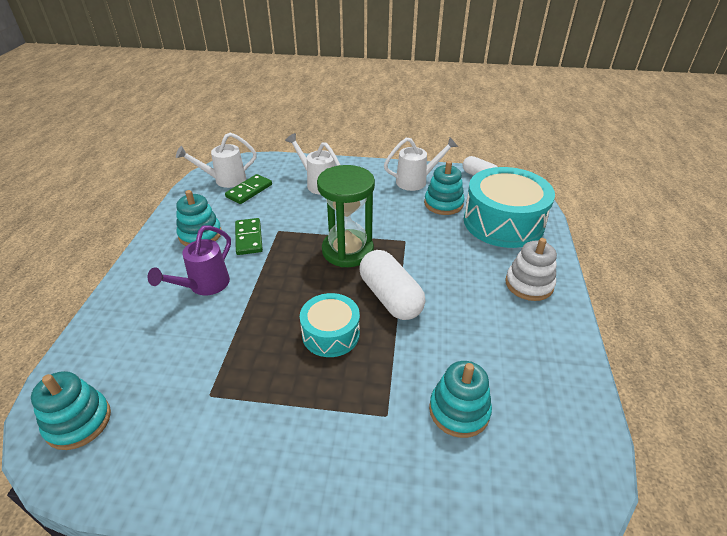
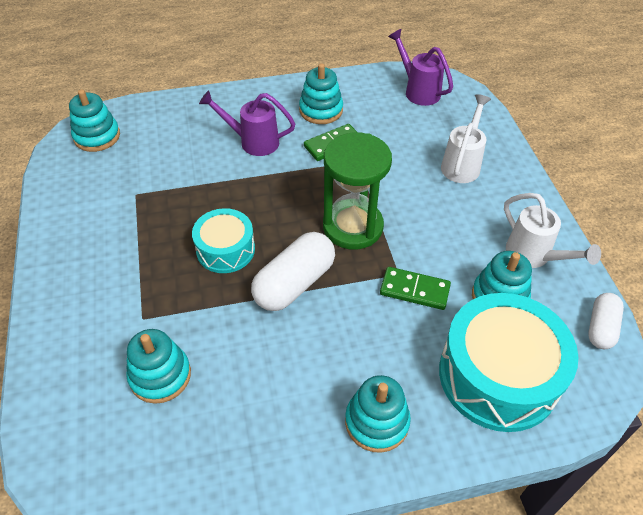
camera: 70 degrees right, 10 degrees up
white watering can [176,132,257,188] -> purple watering can [388,29,453,106]
green domino [225,174,272,204] -> green domino moved to [380,267,451,310]
white stacking toy [505,238,557,301] -> turquoise stacking toy [345,375,411,453]

